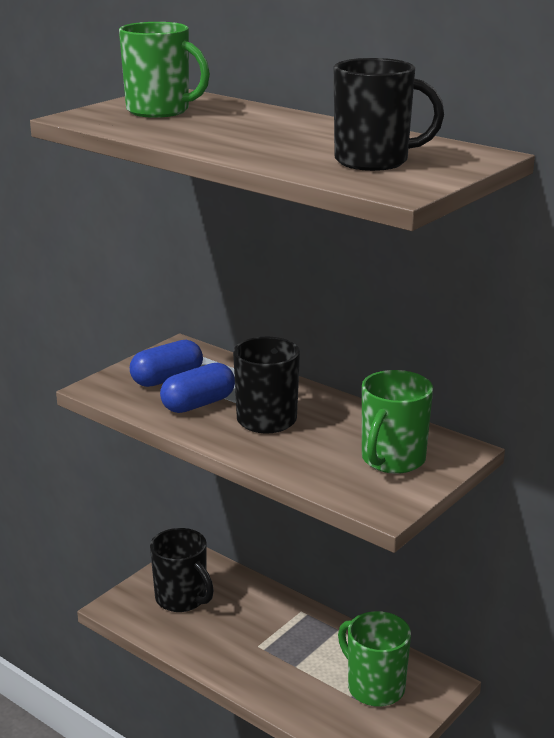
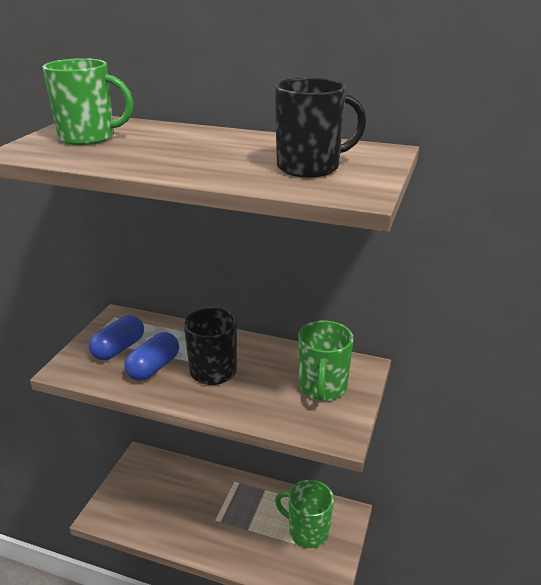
camera: 20 degrees left, 5 degrees up
black mug [150,528,214,612] -> none

